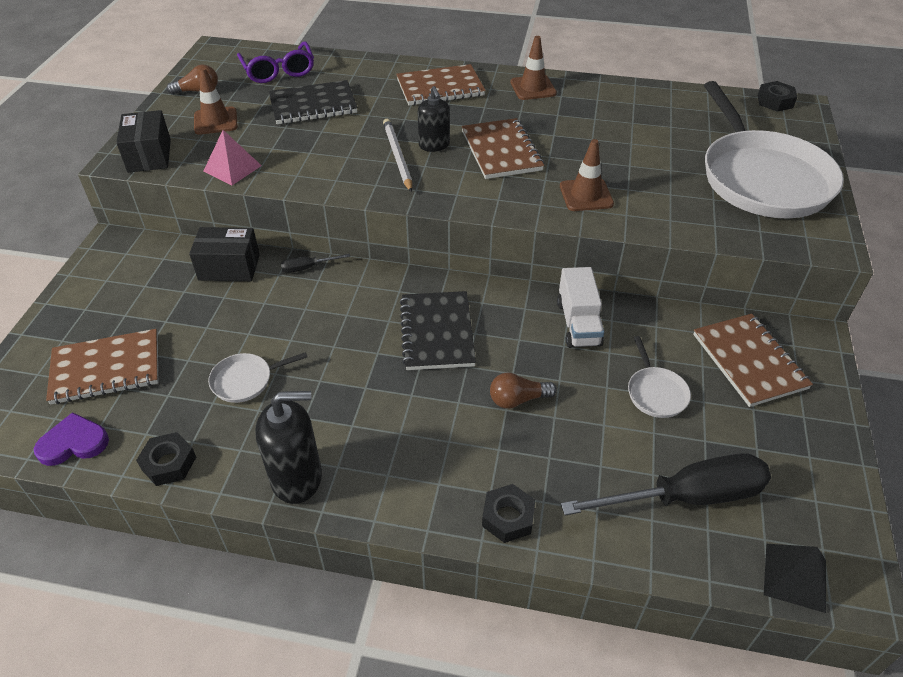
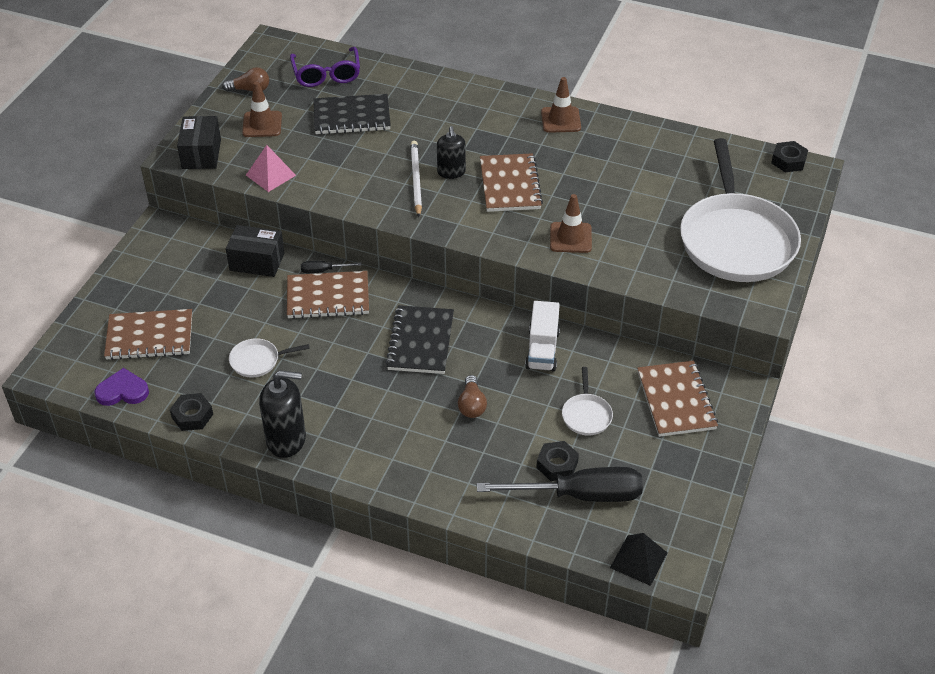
camera: 10 degrees right, 0 degrees up
brown notebook [396,64,486,106] -> brown notebook moved to [287,271,369,319]
black nut [482,484,535,543] -> black nut moved to [536,441,579,481]
brown light bulb [490,373,557,409] -> brown light bulb turned 90 degrees counterclockwise [458,375,487,418]

